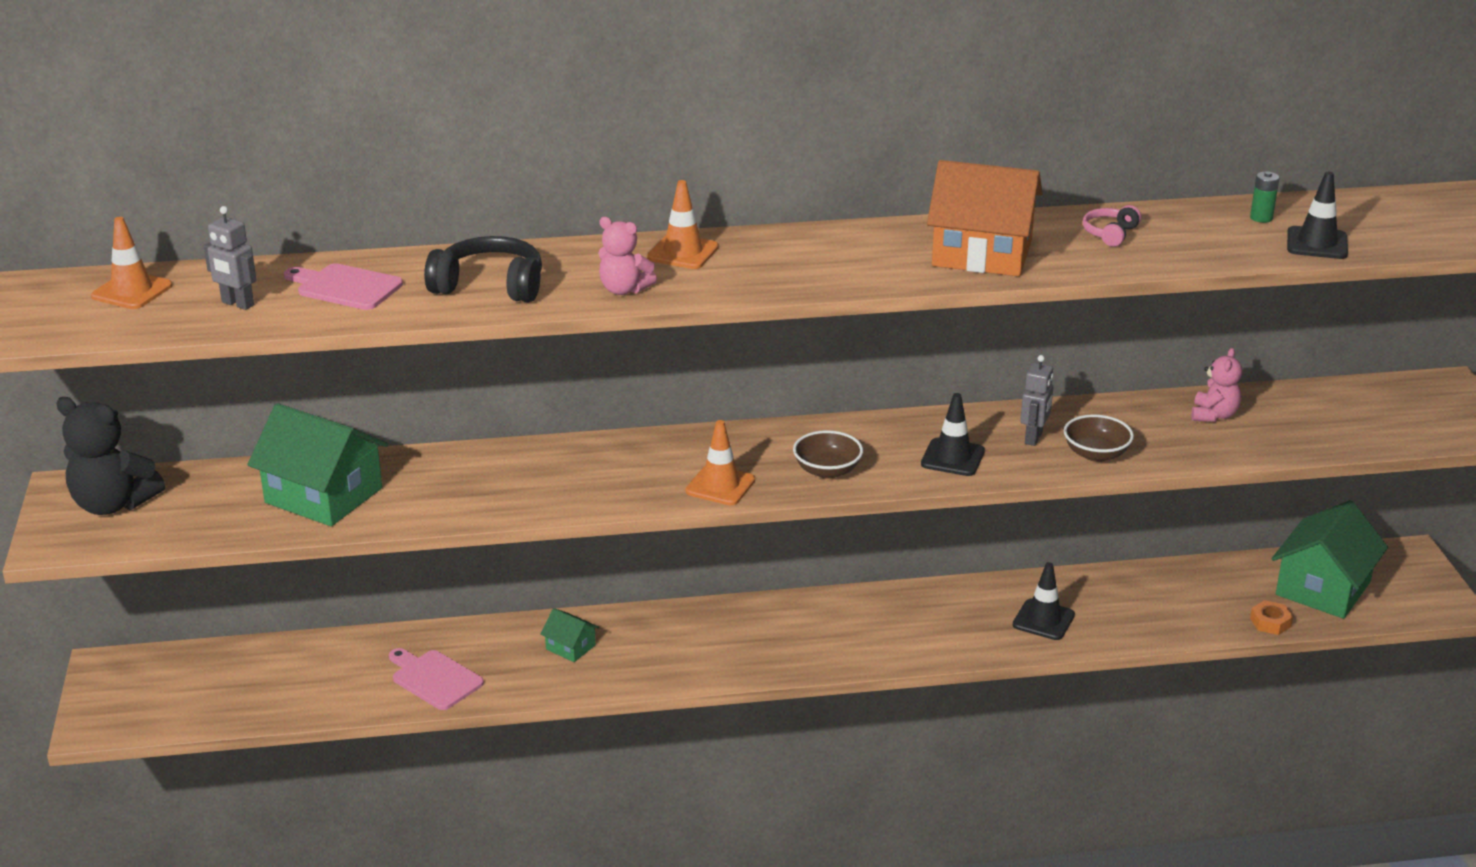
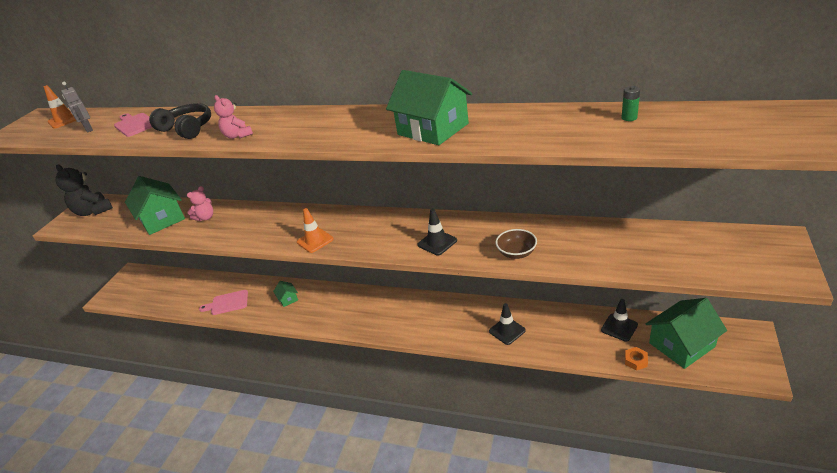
camera: 30 degrees right, 5 degrees up
pink cutting board [389,648,484,710] -> pink cutting board turned 75 degrees counterclockwise [199,290,248,315]
orange traffic cone [647,180,719,269] -> none
brown bowl [793,430,863,479] -> none
orange house [927,160,1043,276] -> green house [386,70,472,145]
grey robot [1020,355,1054,446] -> none
pink headphones [1083,205,1141,247] -> none
pink teddy bear [1191,348,1242,422] -> pink teddy bear moved to [187,186,213,221]
black traffic cone [1287,172,1348,259] -> black traffic cone moved to [601,299,638,341]

